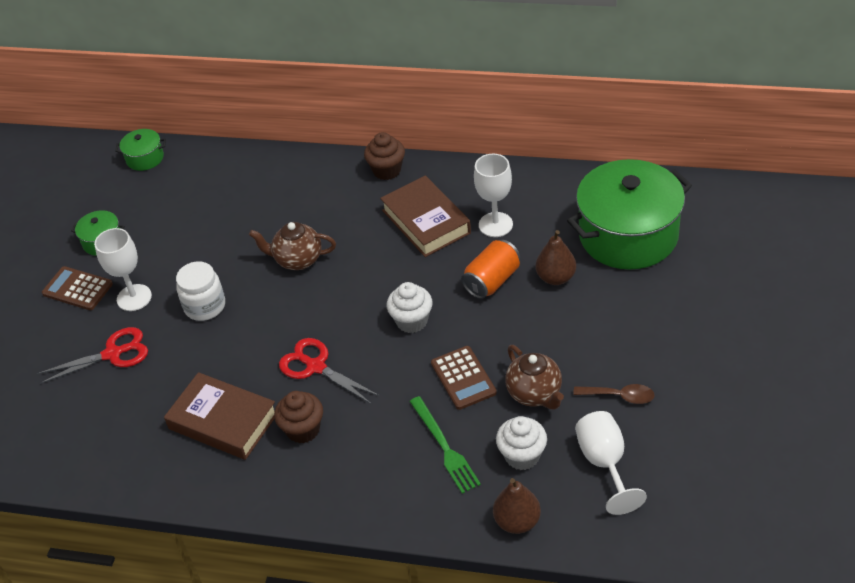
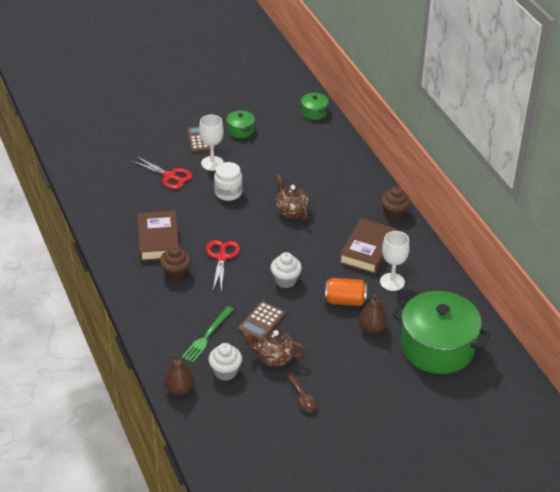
camera: 50 degrees right, 5 degrees down
brown teapot [505,345,564,410] -> brown teapot turned 75 degrees clockwise [242,330,306,367]
white goblet [575,411,647,515] -> none

